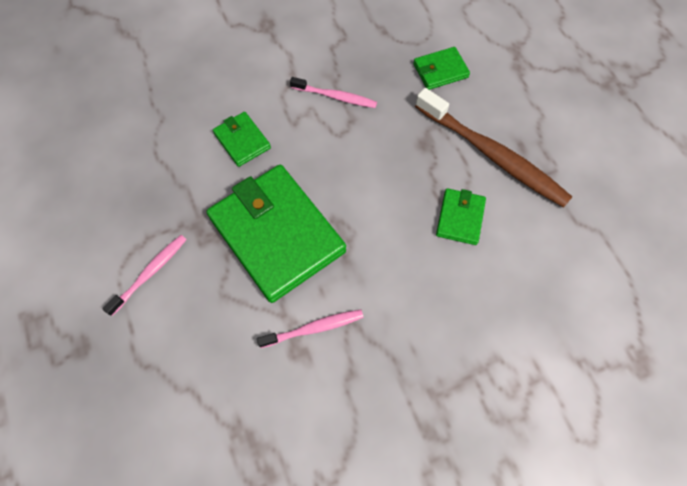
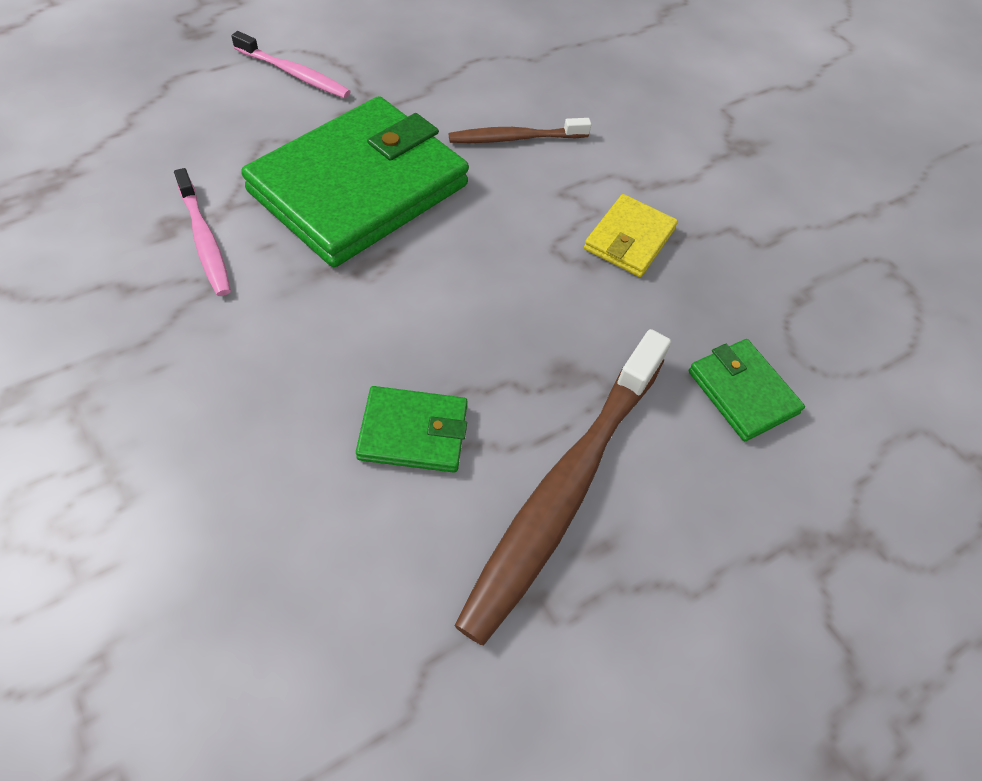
camera: 75 degrees right, 10 degrees down
green wallet [213,112,271,167] -> brown toothbrush [449,118,592,143]
pink toothbrush [290,77,377,108] -> yellow wallet [584,194,678,277]

